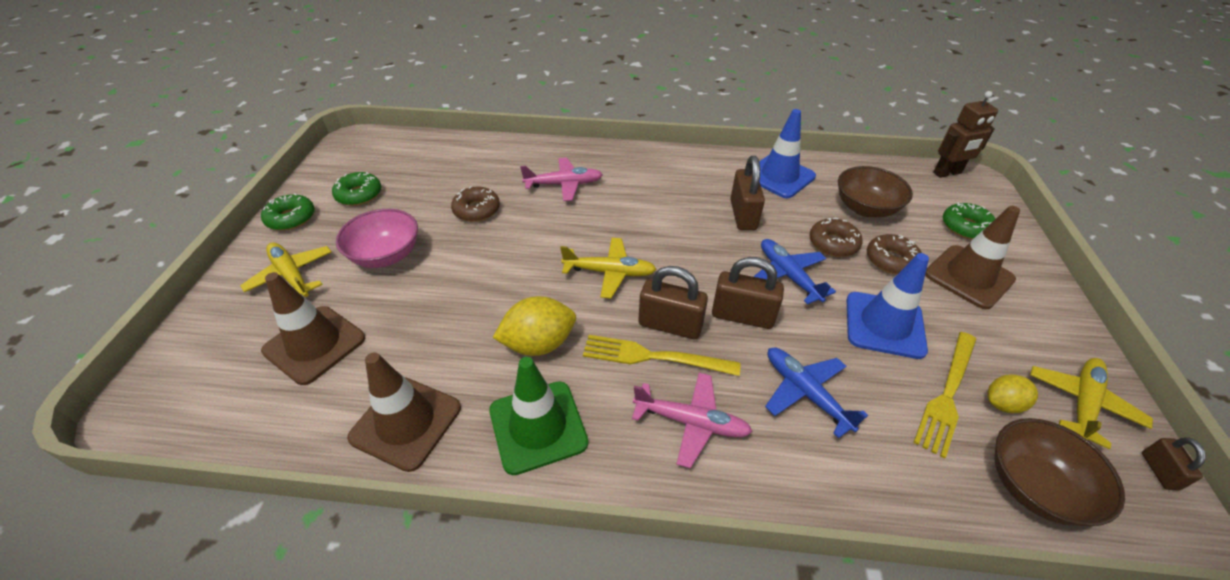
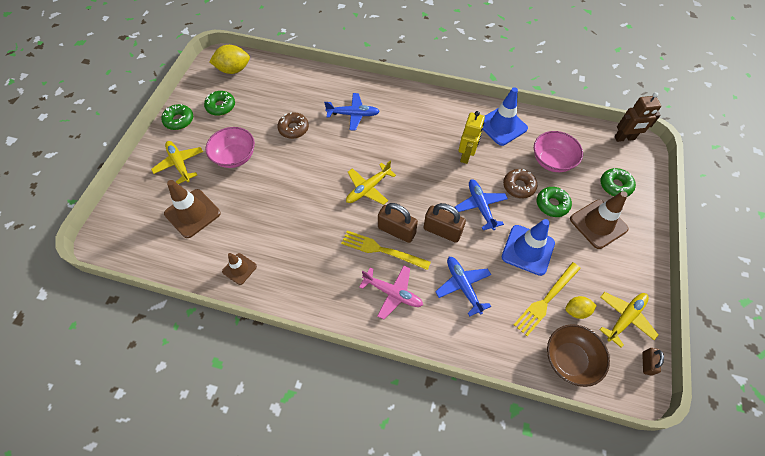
camera: 10 degrees right, 15 degrees up
brown traffic cone [347,352,461,472] -> brown traffic cone [222,253,257,285], size x0.58
green traffic cone [489,357,588,475] -> none
yellow lemon [493,296,576,356] -> yellow lemon moved to [209,45,250,74]
pink plane [520,157,603,201] -> blue plane [324,93,380,130]
yellow plane [560,238,657,298] -> yellow plane turned 120 degrees clockwise [346,161,396,205]
brown padlock [730,156,765,230] -> yellow robot [459,111,485,164]
brown bowl [838,166,913,218] -> pink bowl [534,131,583,172]
brown donut [867,234,922,275] -> green donut [537,187,572,217]

